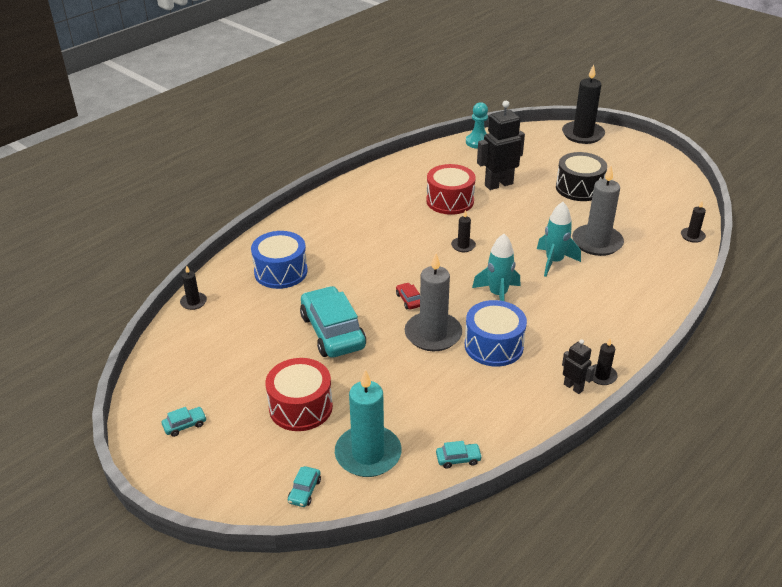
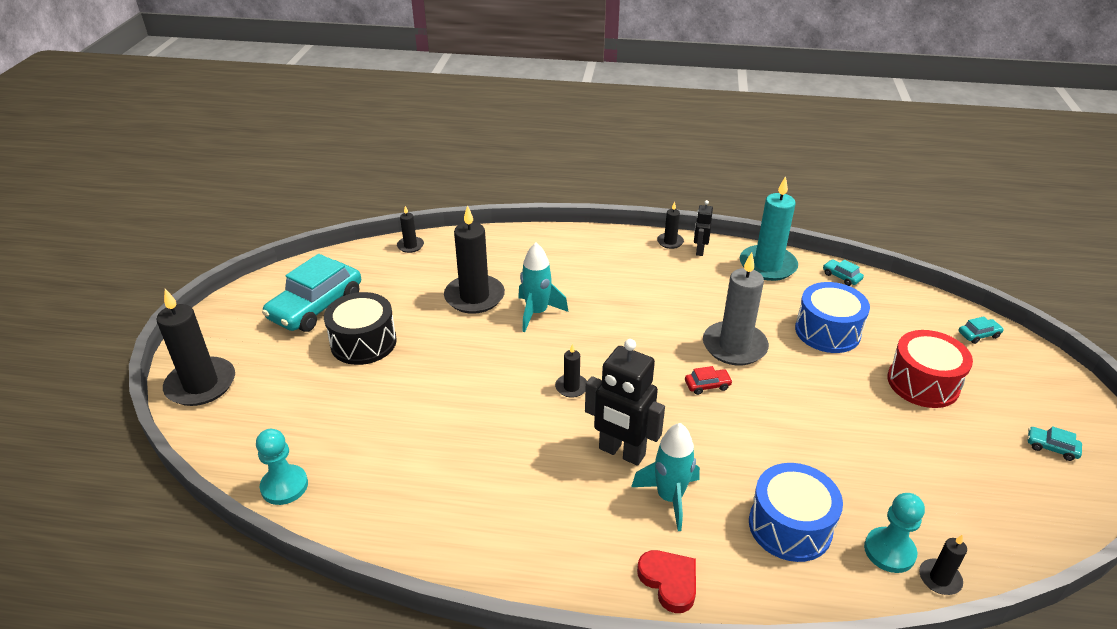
camera: 125 degrees left, 0 degrees up
turquoise car [300,286,366,358] -> turquoise car moved to [262,254,361,332]
turquoise candle [335,369,402,477] -> turquoise candle moved to [740,176,798,281]
red car [396,283,420,309] -> red car turned 135 degrees counterclockwise [685,366,733,395]
red drum [426,164,476,215] -> none
blue drum [465,300,527,367] -> blue drum moved to [795,282,870,353]
turquoise rocket [472,234,520,301] -> turquoise rocket moved to [631,423,700,531]
black robot [477,101,525,190] -> black robot moved to [585,339,665,466]
grey candle [572,166,624,256] -> black candle [444,205,505,314]
none -> red heart [637,550,696,613]
none -> turquoise pawn [864,493,925,573]

